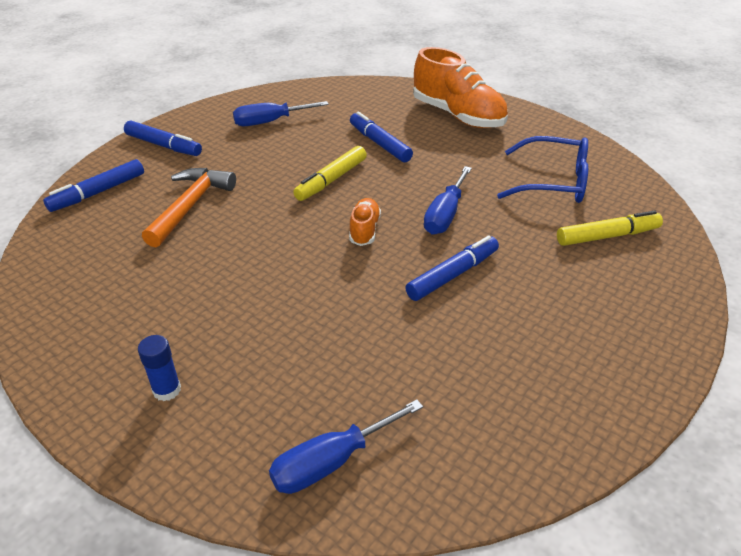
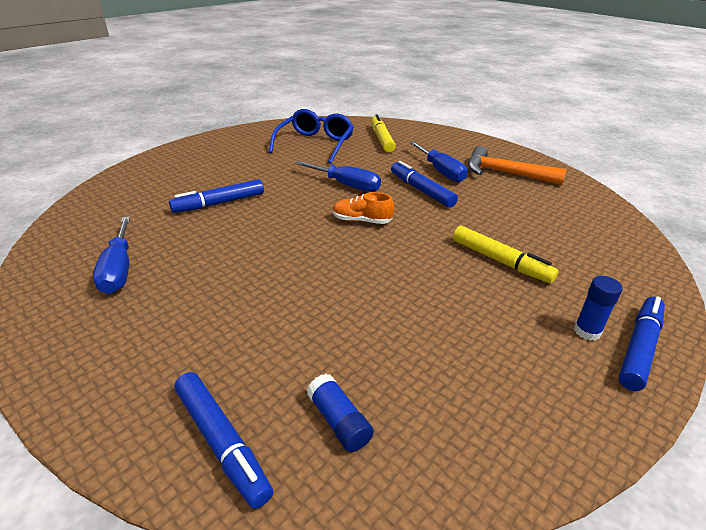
camera: 85 degrees left, 5 degrees down
blue marker [124,120,202,156] -> blue marker moved to [618,296,665,391]
orange hammer [142,168,236,247] -> orange hammer moved to [468,146,567,185]
blue screwdriver [269,399,423,494] -> blue screwdriver moved to [409,141,467,182]
yellow marker [293,146,367,201] -> yellow marker moved to [453,225,558,284]
orange shoe [413,47,508,128] -> none
none -> blue glue stick [306,374,374,452]

